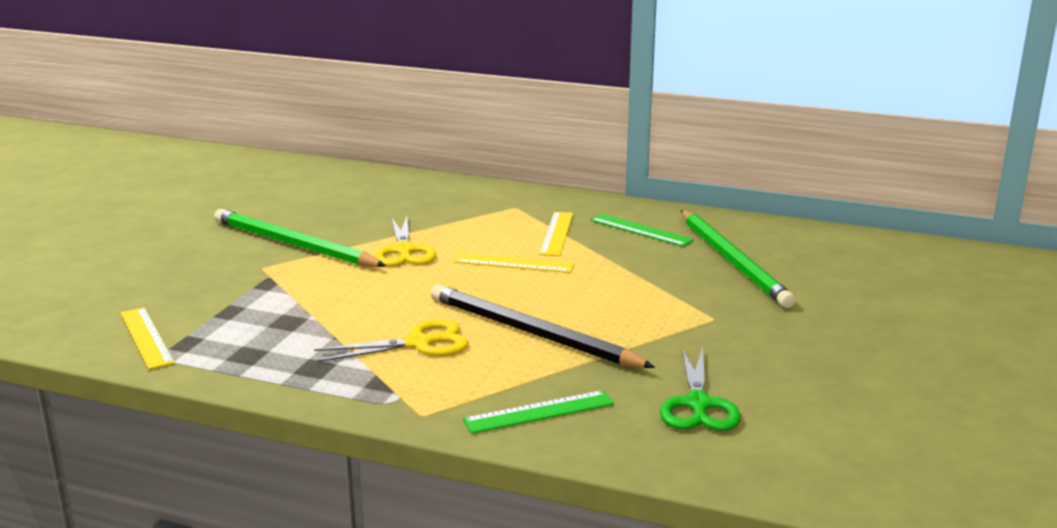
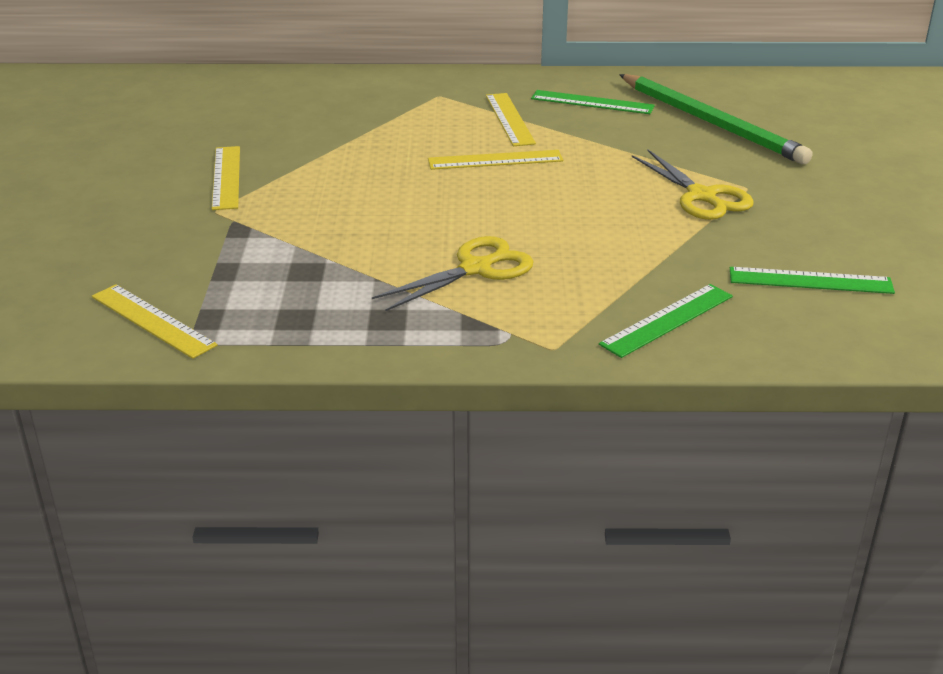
camera: 20 degrees left, 10 degrees up
green pencil [214,209,386,267] -> yellow ruler [212,146,240,210]
yellow scissors [375,216,436,266] -> yellow scissors moved to [632,150,754,220]
black pencil [431,284,655,368] -> none
green scissors [660,347,741,431] -> green ruler [730,267,895,294]

